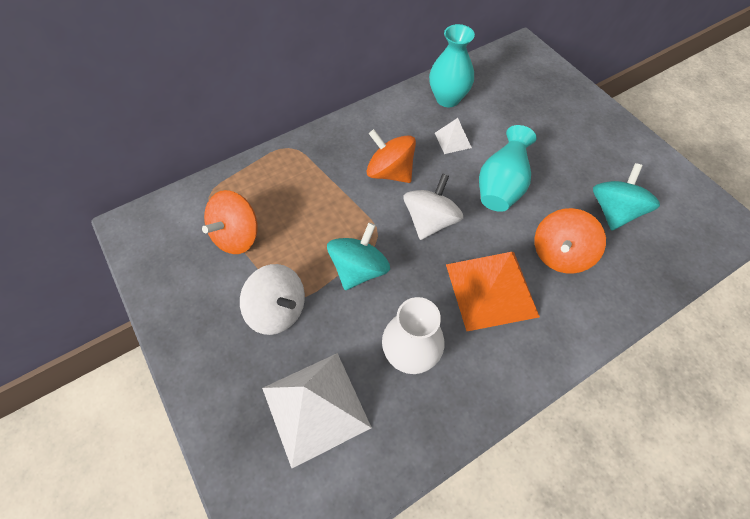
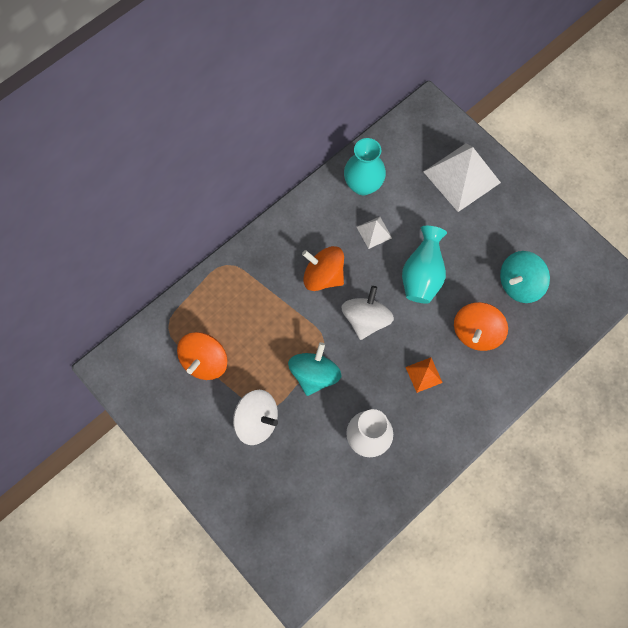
camera: 10 degrees left, 10 degrees up
white pyramid [262,353,372,468] -> white pyramid moved to [423,143,501,212]
orange pyramid [446,252,540,331] -> orange pyramid [406,357,443,393], size x0.47
turquoise spinning top [593,163,660,231] -> turquoise spinning top turned 135 degrees counterclockwise [500,251,550,303]

